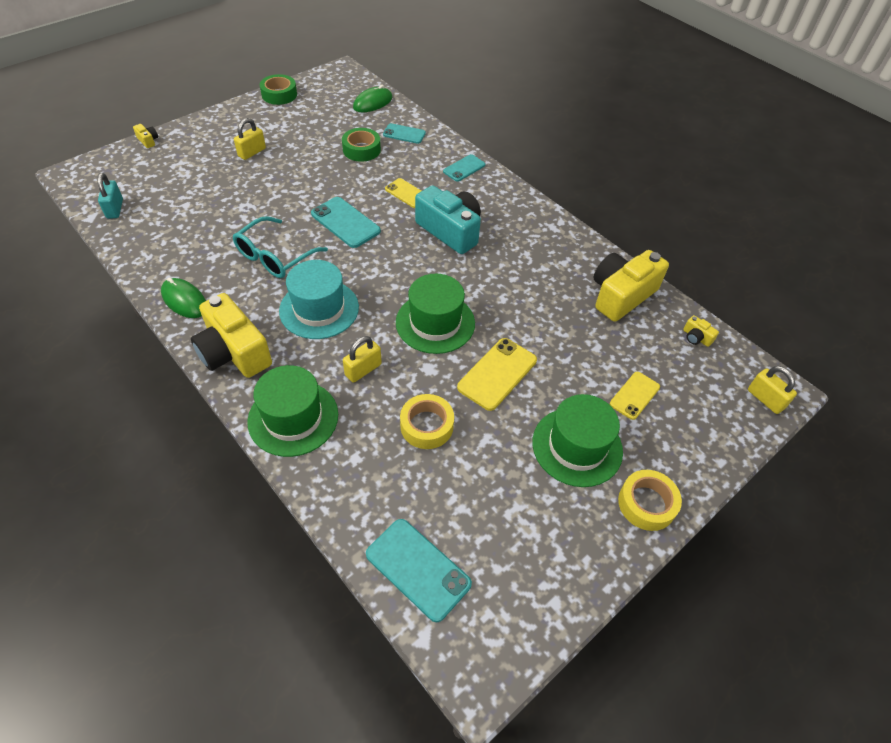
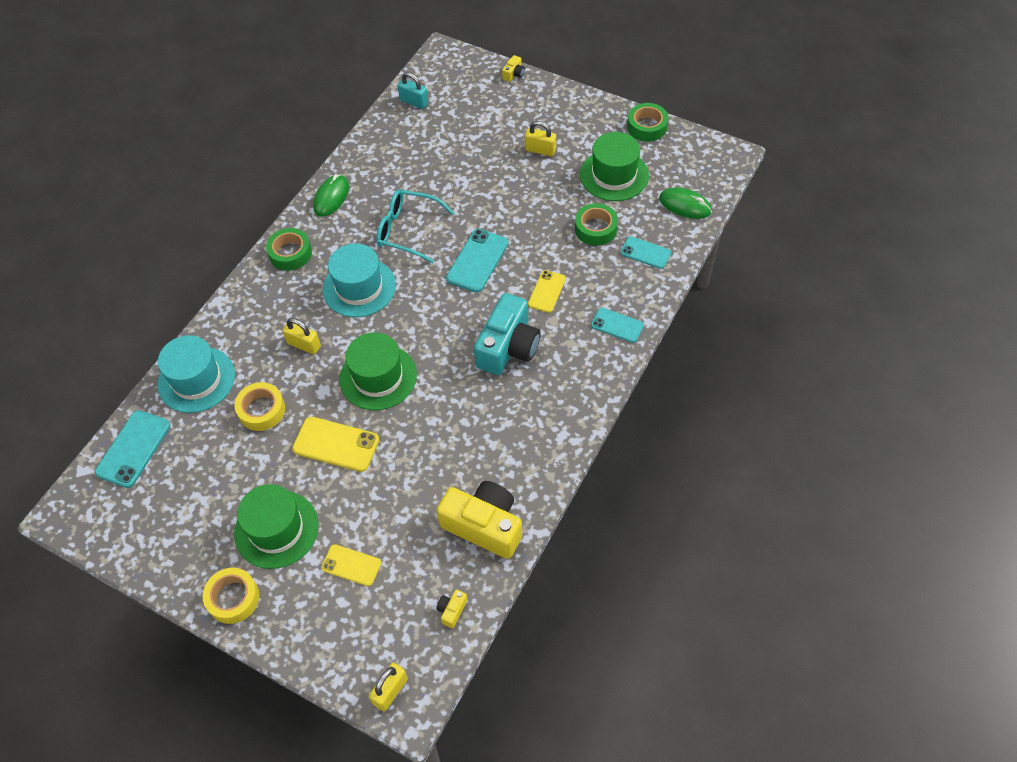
camera: 75 degrees right, 5 degrees up
turquoise padlock [97,173,123,219] -> turquoise padlock turned 60 degrees clockwise [397,72,428,109]
yellow camera [191,293,272,378] -> green tape [266,228,312,271]
green hat [247,365,338,457] -> green hat moved to [580,132,649,201]
turquoise phone [383,123,426,144] -> turquoise phone turned 60 degrees counterclockwise [620,236,671,269]
none -> turquoise hat [157,335,235,413]

